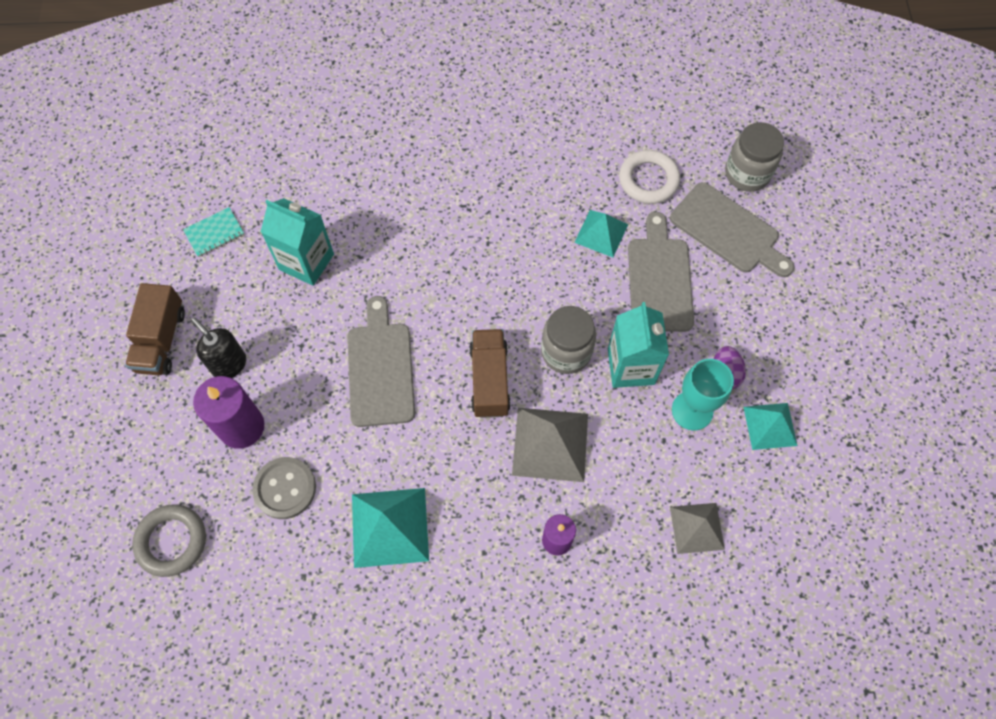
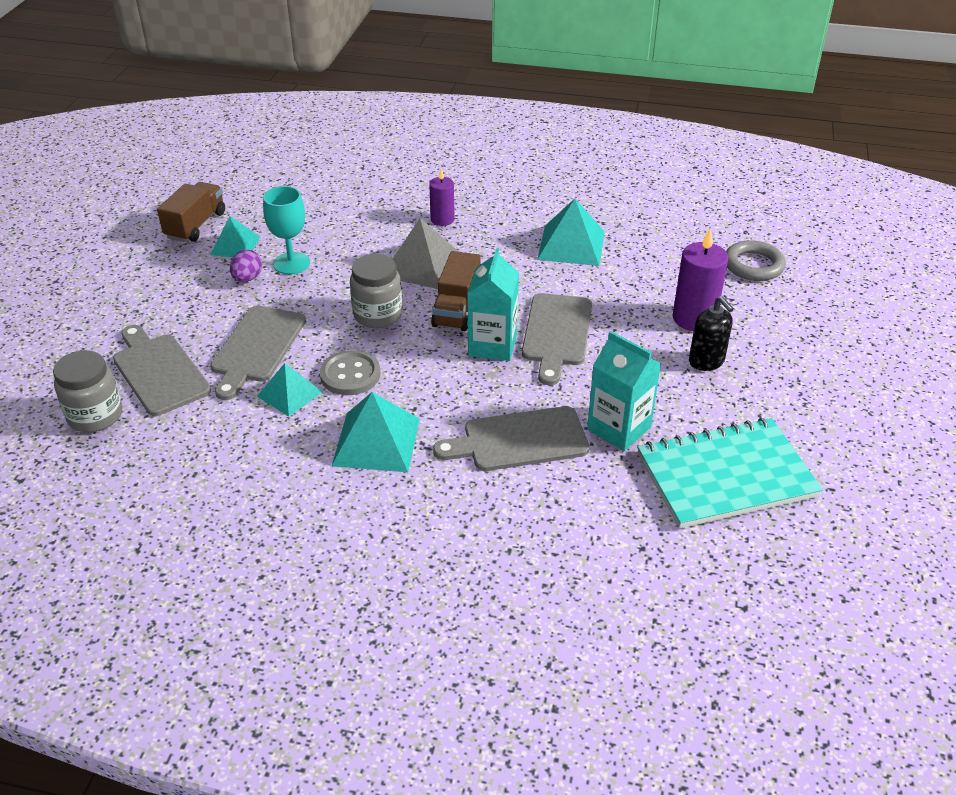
camera: 165 degrees left, 25 degrees down
brown truck [125,283,185,375] -> brown truck moved to [157,182,225,242]
turquoise notebook [183,207,244,257] -> turquoise notebook [637,418,823,528], size x2.47
grey button [252,457,316,519] -> grey button moved to [320,350,381,395]
turquoise carton [608,302,669,388] -> turquoise carton moved to [467,248,519,361]
white ring [619,150,680,204] -> none
grey pyramid [670,503,725,554] -> none
none -> turquoise pyramid [332,392,420,472]
none -> grey cutting board [433,406,589,471]

